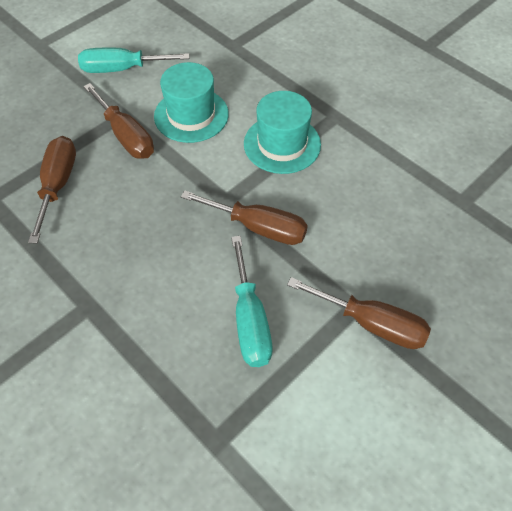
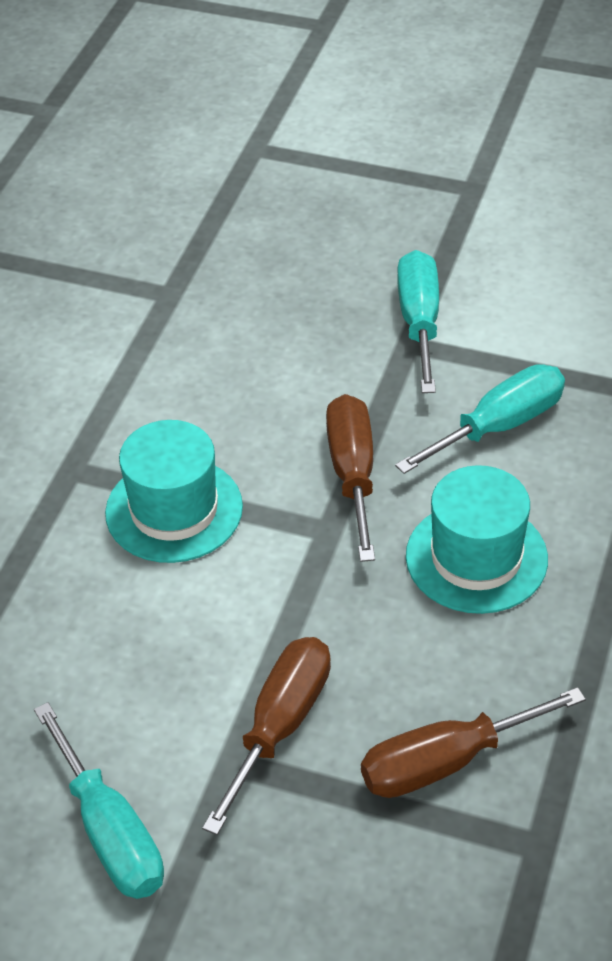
camera: 115 degrees left, 10 degrees down
turquoise hat [154,62,229,143] -> turquoise hat moved to [406,465,548,614]
brown screwdriver [287,277,431,349] -> turquoise screwdriver [397,250,439,393]

